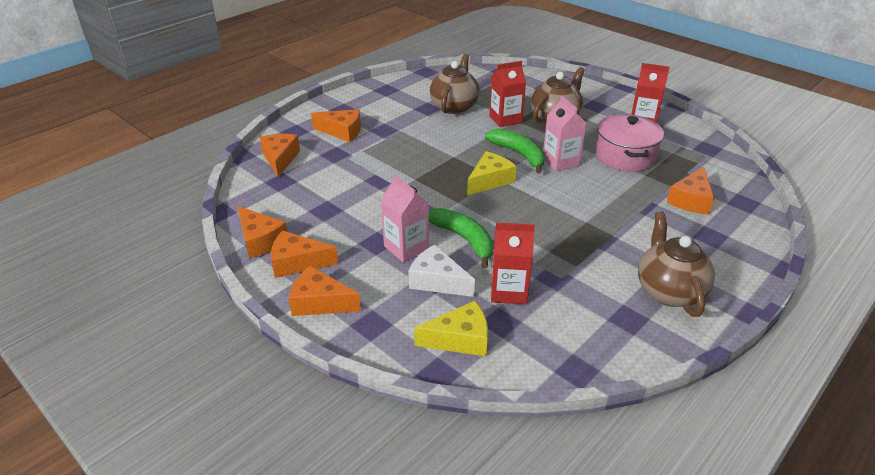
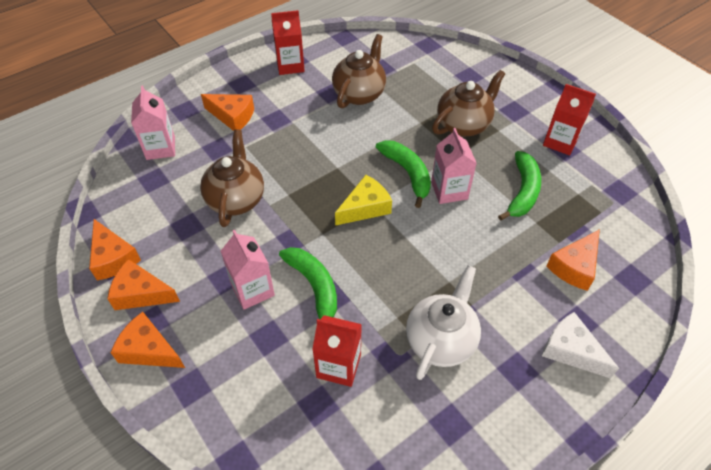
camera: 10 degrees right, 15 degrees up
orange cheese [260,134,300,177] -> pink carton [131,85,175,160]
white cheese [408,245,475,297] -> white cheese moved to [542,312,619,378]
yellow cheese [414,301,488,356] -> none
red carton [489,61,526,127] -> red carton moved to [271,10,305,75]
pink pot [595,114,664,172] -> green banana [498,151,541,221]
brown teapot [638,211,715,317] -> brown teapot moved to [200,130,264,227]
none -> white teapot [406,265,481,380]

